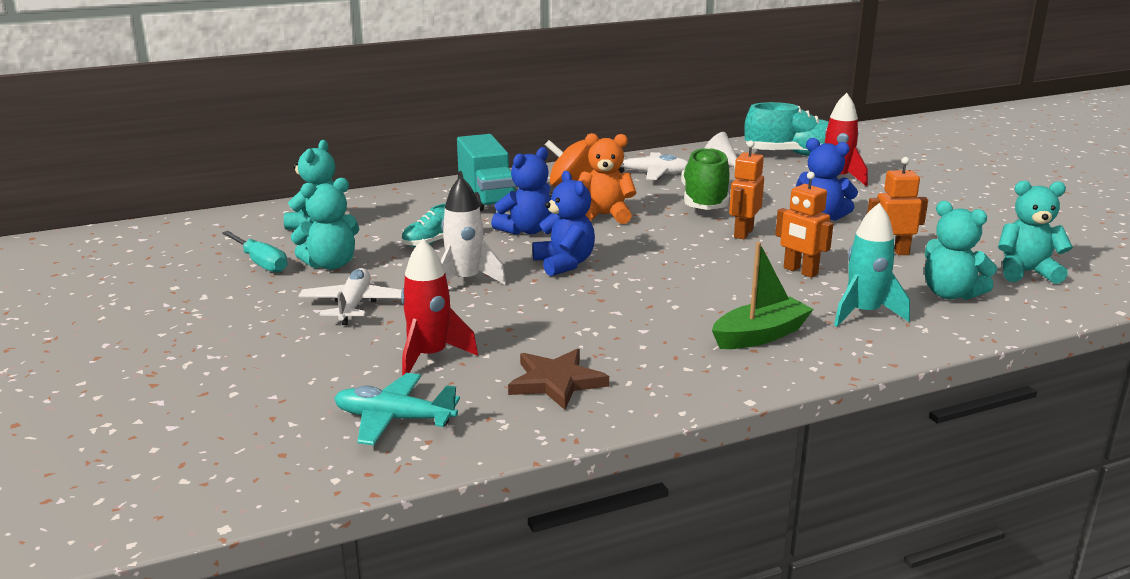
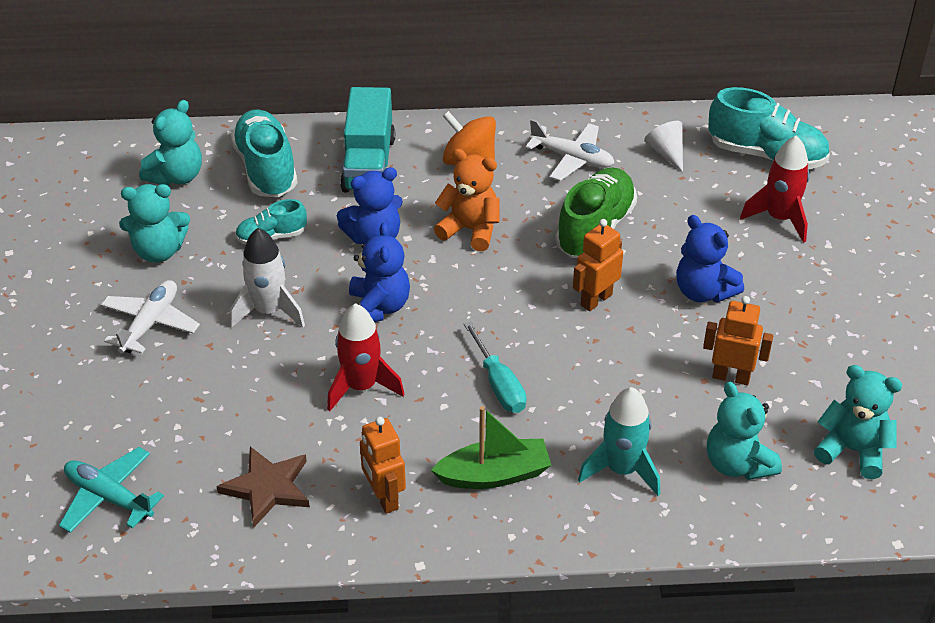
camera: 20 degrees right, 20 degrees up
turquoise screwdriver [222,231,287,273] -> turquoise screwdriver moved to [464,321,526,413]
red rocket [401,239,478,376] -> red rocket moved to [327,303,405,412]
orange robot [775,172,833,278] -> orange robot moved to [360,417,406,514]
none -> turquoise shoe [231,109,298,197]

